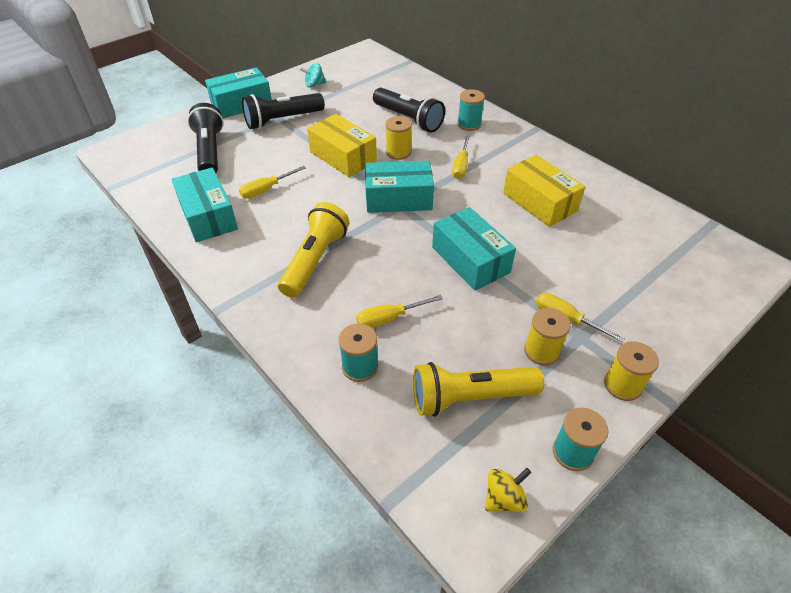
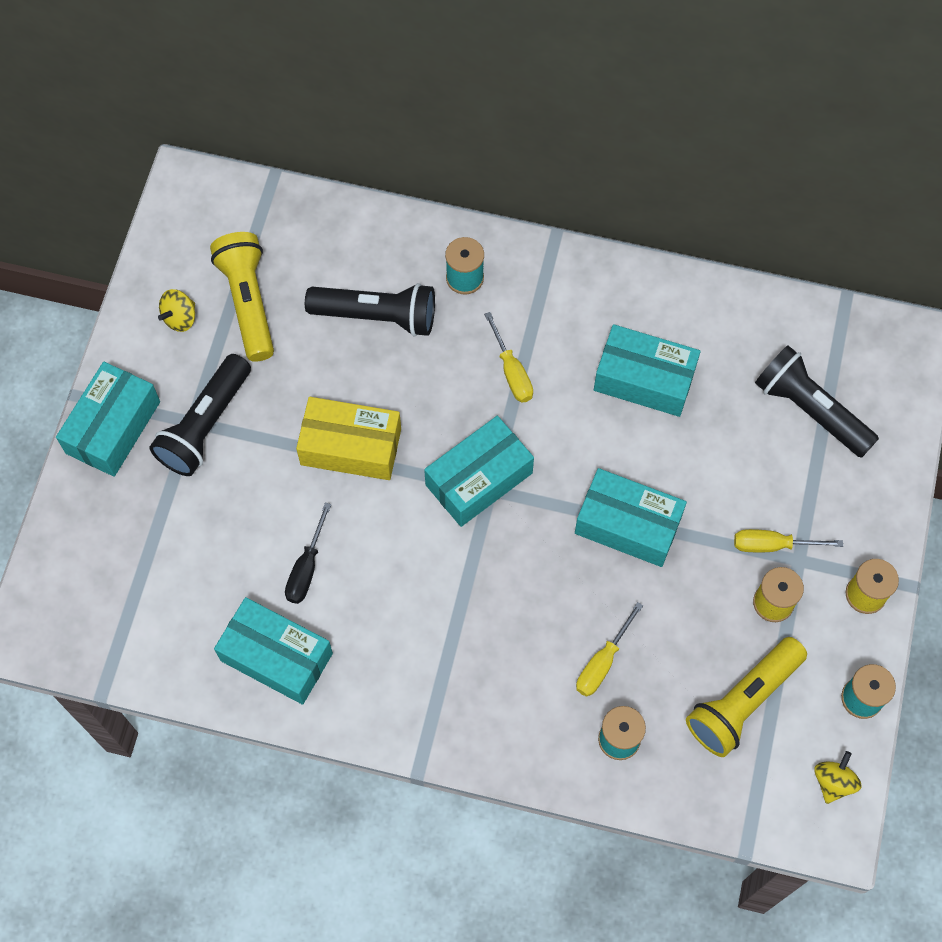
camera: 35 degrees left, 20 degrees up
black flashlight [187,103,224,173] -> black flashlight moved to [755,345,879,458]
yellow screwdriver [239,166,306,199] -> black screwdriver [285,502,331,604]
yellow flashlight [278,202,349,298] -> yellow flashlight moved to [210,232,274,362]
turquoise spinning top [299,63,327,88] -> yellow spinning top [158,289,195,332]
yellow spool [385,116,412,160] -> none
yellow box [503,155,585,227] -> turquoise box [594,324,701,417]

